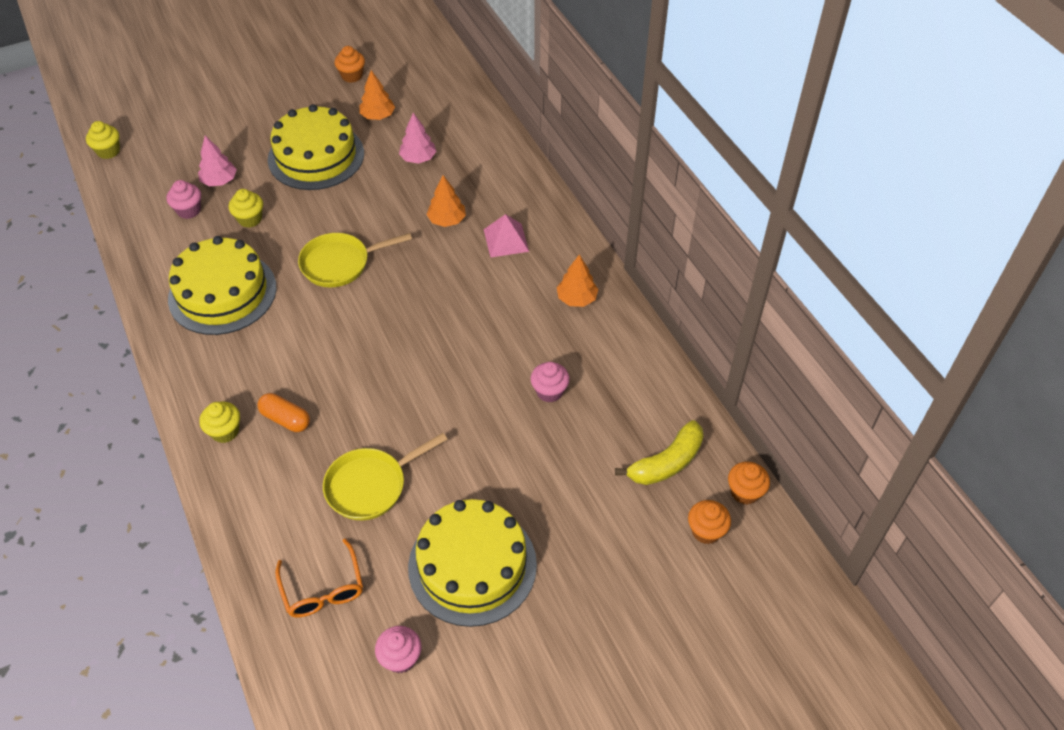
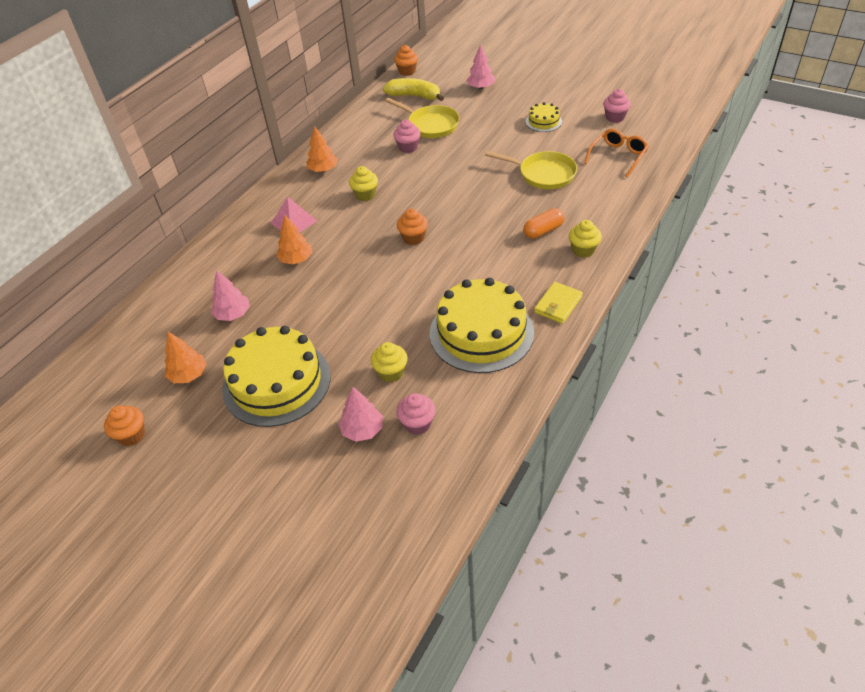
camera: 120 degrees left, 5 degrees down
yellow cupcake [86,121,120,159] -> yellow cupcake moved to [349,166,378,201]
orange capsule [257,393,310,432] -> orange capsule turned 60 degrees clockwise [523,208,565,239]
yellow pan [298,233,412,288] -> yellow pan moved to [385,98,459,138]
yellow cake [408,499,537,627] -> yellow cake [526,102,562,132], size x0.46
orange cupcake [688,500,731,544] -> orange cupcake moved to [397,209,428,245]
none -> pink tree [466,44,495,89]
none -> yellow wallet [534,282,583,324]

